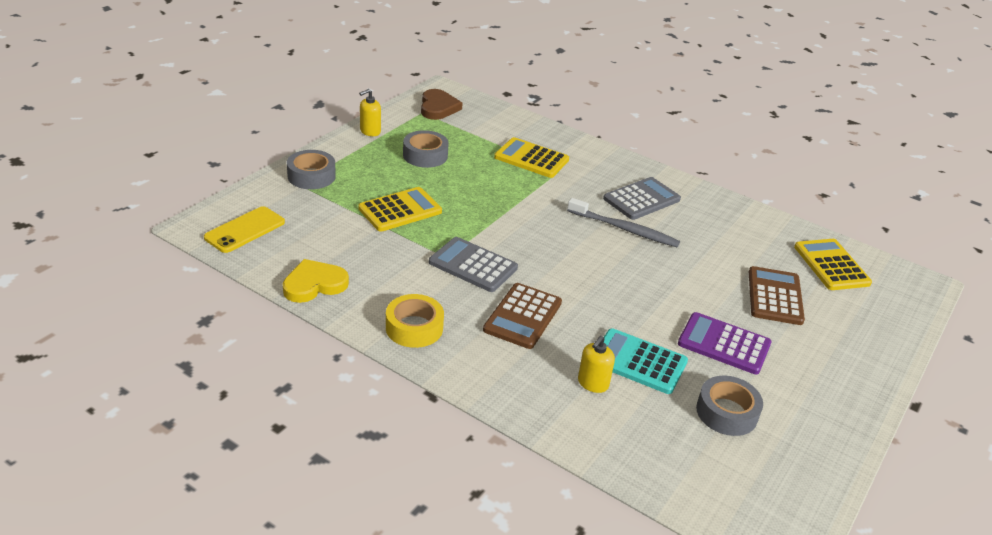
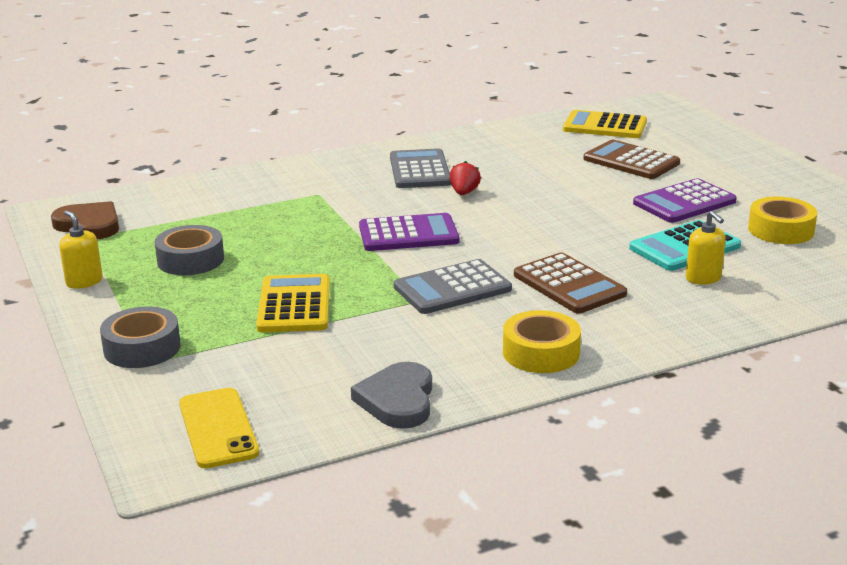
camera: 55 degrees left, 10 degrees down
yellow heart [283,259,349,303] -> grey heart [351,362,432,429]
yellow soap dispenser [359,89,381,136] -> yellow soap dispenser turned 150 degrees clockwise [59,210,103,289]
yellow calculator [494,137,569,178] -> none
grey toothbrush [567,198,680,247] -> red strawberry [449,161,481,195]
grey tape [696,376,763,436] -> yellow tape [748,197,817,244]
none -> purple calculator [359,213,459,251]

